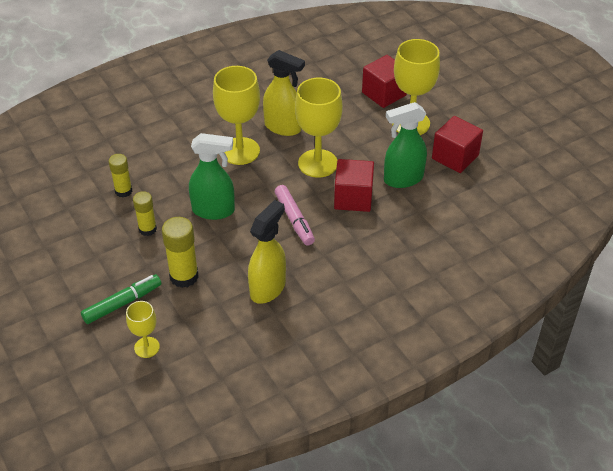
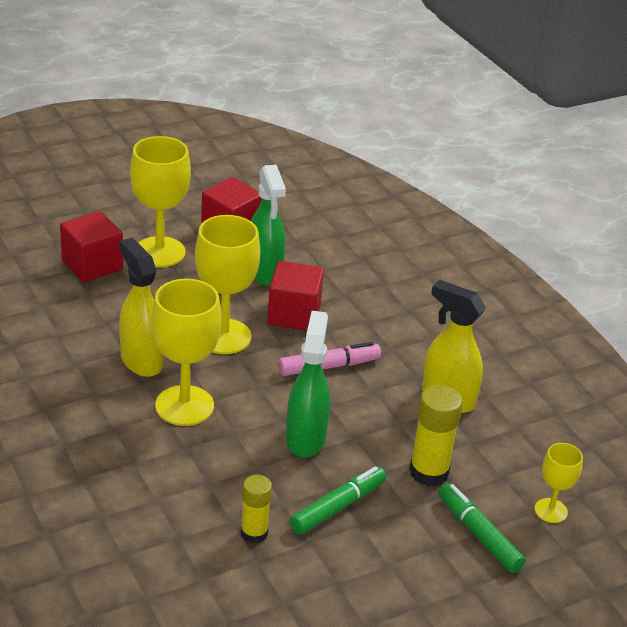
camera: 90 degrees left, 10 degrees down
yellow glue stick [133,191,157,236] -> green marker [290,466,386,534]
yellow spray bottle [263,50,305,136] -> yellow spray bottle turned 60 degrees counterclockwise [119,238,164,377]

